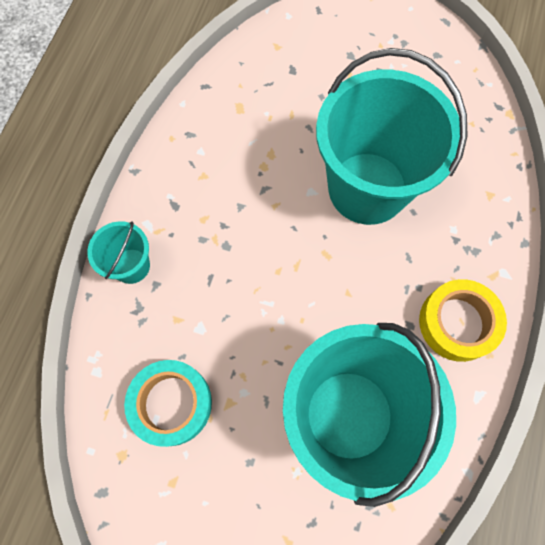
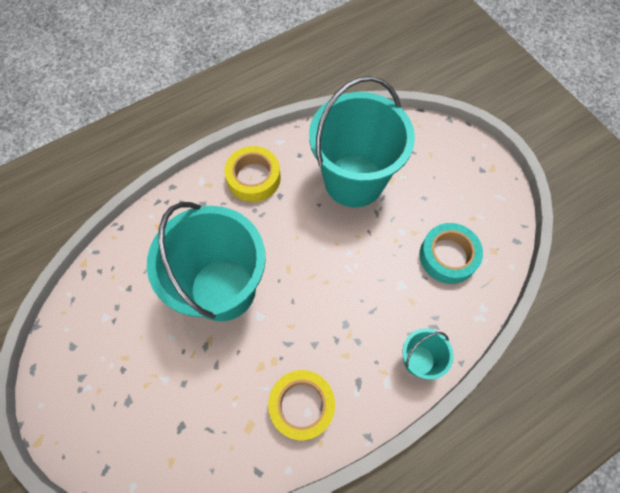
camera: 140 degrees left, 5 degrees down
none -> yellow tape [268,370,335,441]

